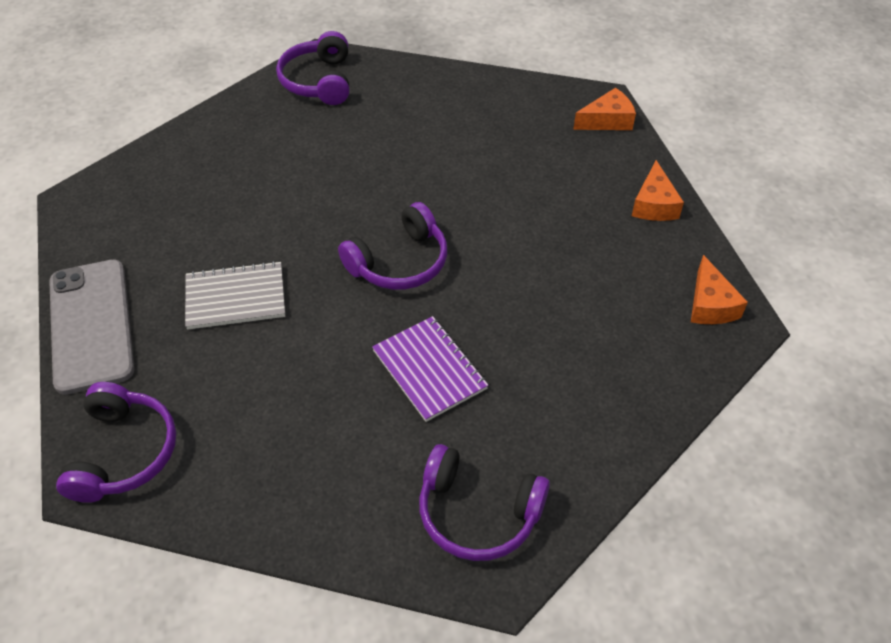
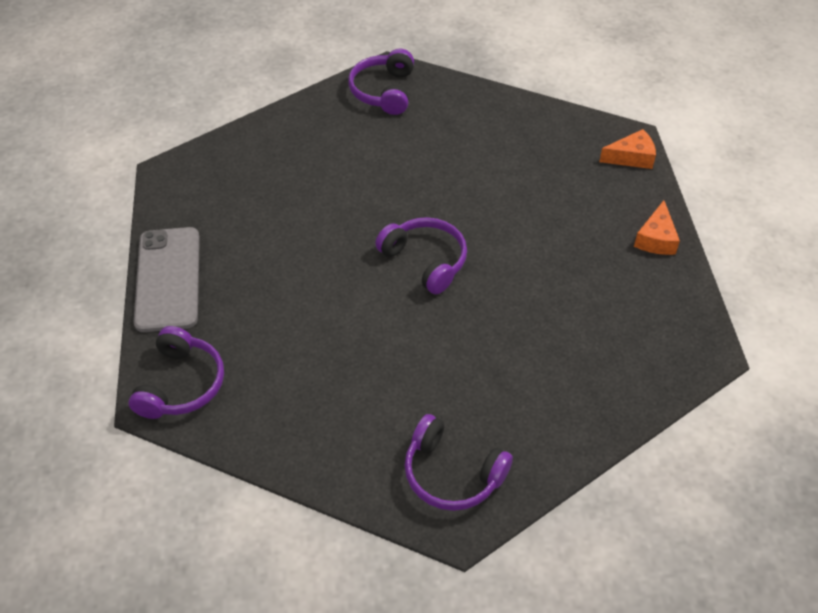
camera: 10 degrees right, 0 degrees up
grey notebook [185,261,285,330] -> none
purple headphones [338,202,447,290] -> purple headphones turned 105 degrees counterclockwise [375,217,467,294]
purple notebook [372,316,488,422] -> none
orange cheese [691,255,748,324] -> none

